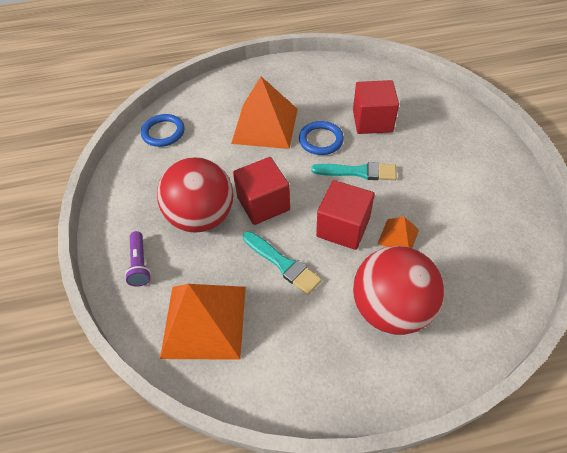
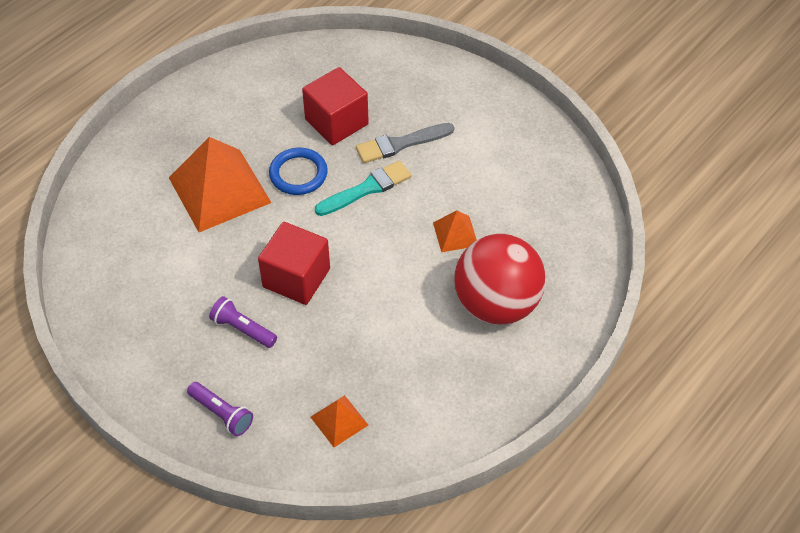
camera: 40 degrees left, 0 degrees up
blue ring [141,114,185,147] -> none
red ball [157,157,233,233] -> purple flashlight [209,296,277,348]
orange pyramid [160,284,246,360] -> orange pyramid [311,395,368,447], size x0.47
turquoise brush [243,231,322,295] -> none
red cube [316,180,375,250] -> none
none -> grey brush [356,123,454,163]

